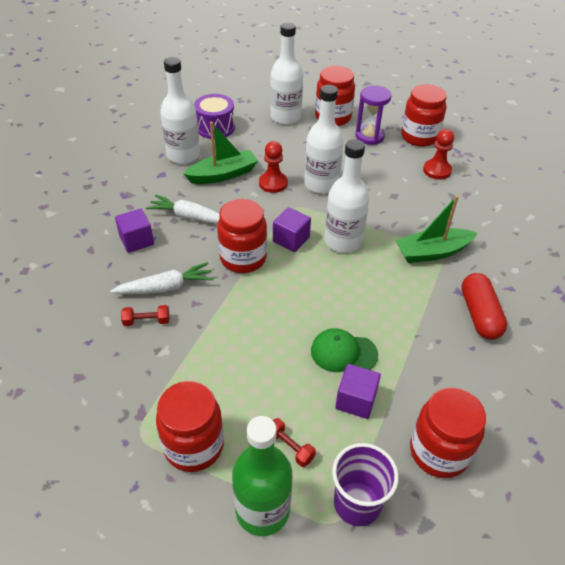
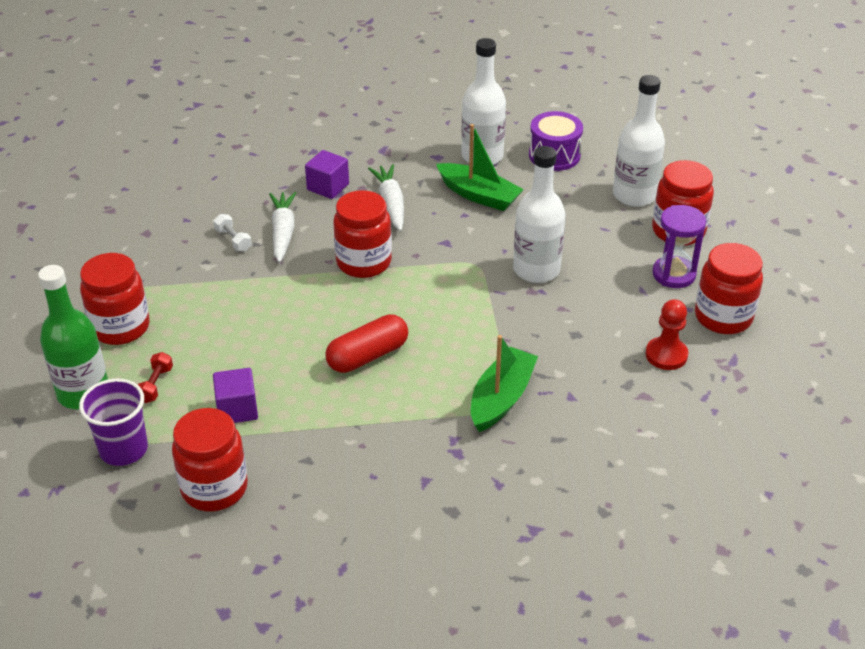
camera: 60 degrees right, 5 degrees down
white carrot [110,262,214,294] -> white carrot turned 135 degrees counterclockwise [269,192,296,263]
red dumbbell [121,305,169,326] -> white dumbbell [214,214,252,252]
red pawn [259,141,288,193] -> none
purple cube [273,207,311,252] -> none
green cap [311,328,378,372] -> none
white bottle [324,139,369,253] -> none
green boat [396,195,477,263] -> green boat turned 75 degrees clockwise [471,335,538,432]
red capsule [461,273,507,340] -> red capsule moved to [325,314,408,373]

